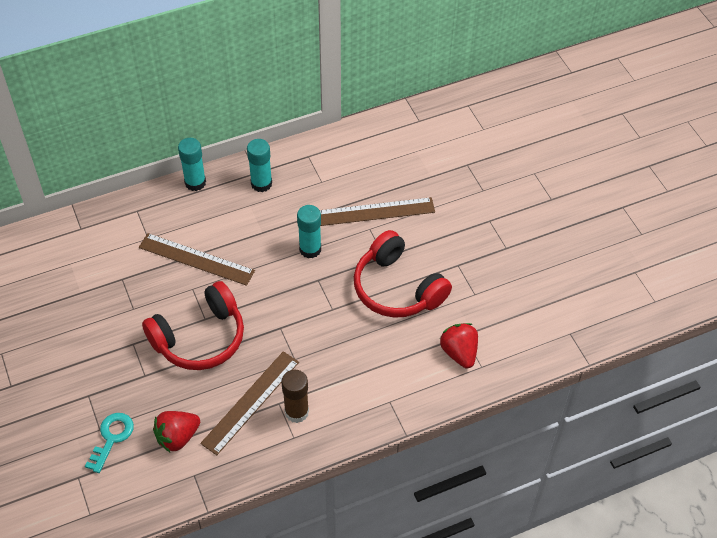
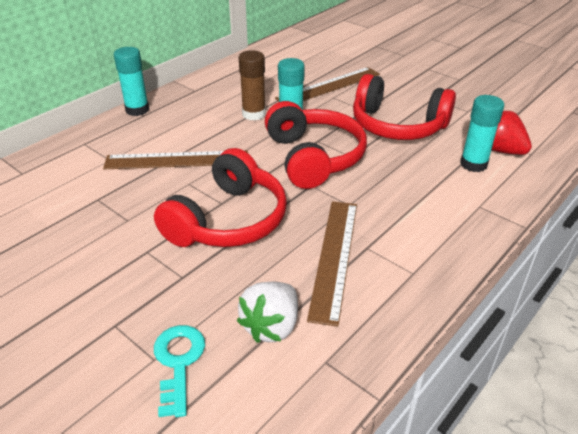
camera: 25 degrees left, 15 degrees down
red strawberry [153,411,200,452] -> white strawberry [237,282,298,343]
turquoise glue stick [247,139,272,192] -> turquoise glue stick moved to [460,95,504,172]
brown glue stick [281,370,309,423] -> brown glue stick moved to [239,50,266,121]
none -> red headphones [265,101,367,189]

